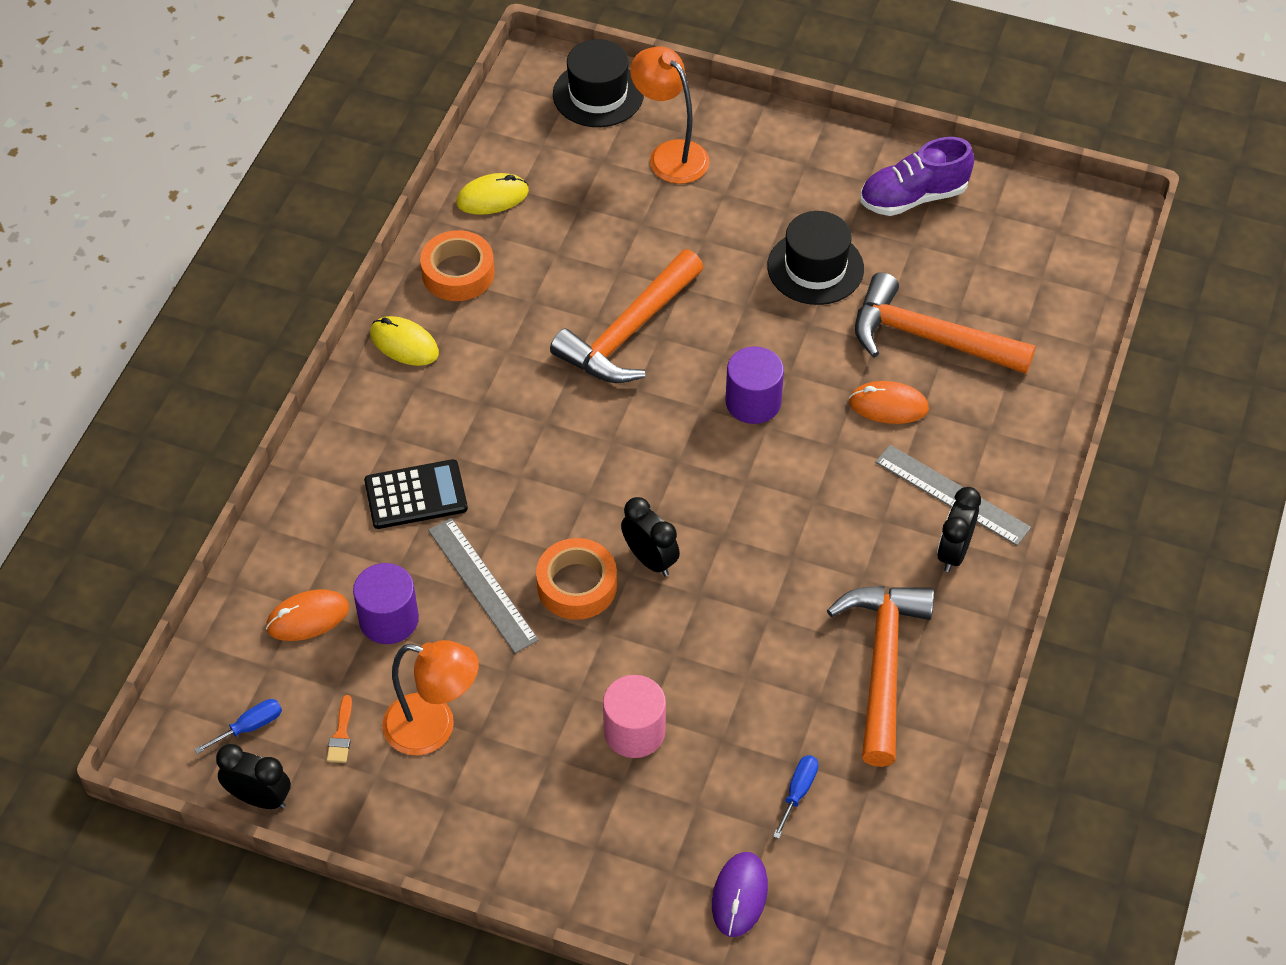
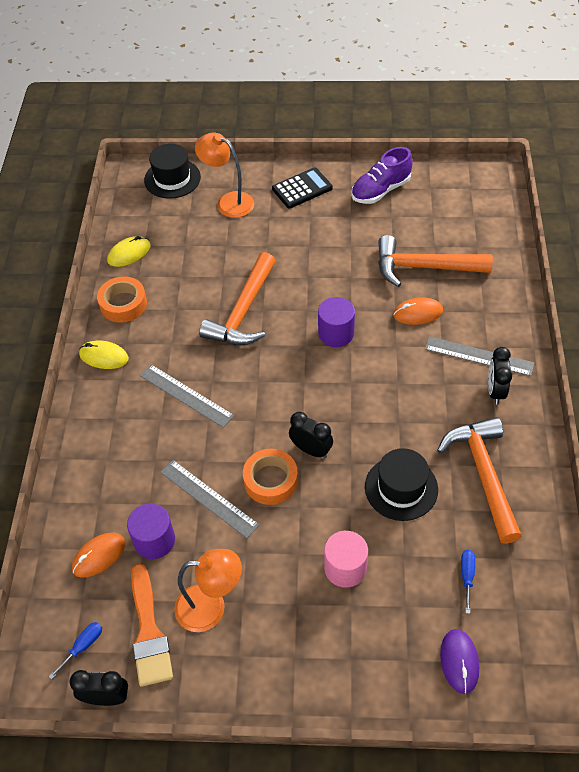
camera: 15 degrees left, 0 degrees up
orange brush [327,695,352,763] -> orange brush [131,563,173,687], size x2.34
black calculator [364,459,468,529] -> black calculator moved to [272,167,333,209]
black hat [767,211,864,305] -> black hat moved to [365,448,438,521]
none -> grey ruler [140,364,234,428]

